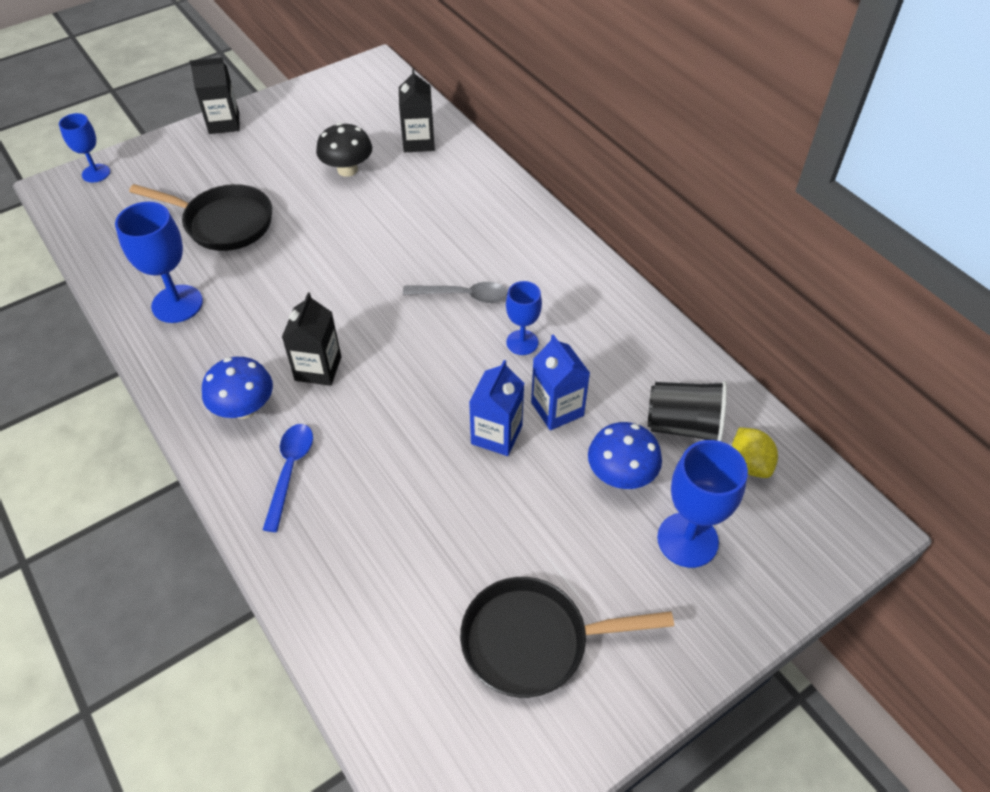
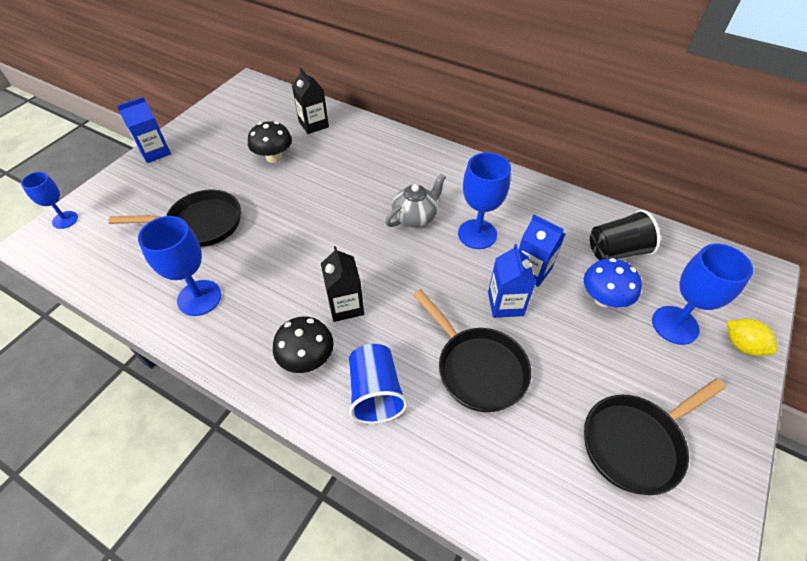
camera: 25 degrees left, 0 degrees up
black carton [190,57,239,134] -> blue carton [117,97,171,163]
blue mushroom [202,357,273,419] -> black mushroom [273,316,334,373]
blue spoon [263,424,313,532] -> blue cup [349,344,408,424]
grey spoon [403,282,508,303] -> grey teapot [386,174,446,227]
blue goblet [506,281,542,355] -> blue goblet [458,152,511,249], size x1.61
yellow lemon [732,427,778,478] -> yellow lemon moved to [727,319,778,356]
none -> black pan [413,289,531,412]

